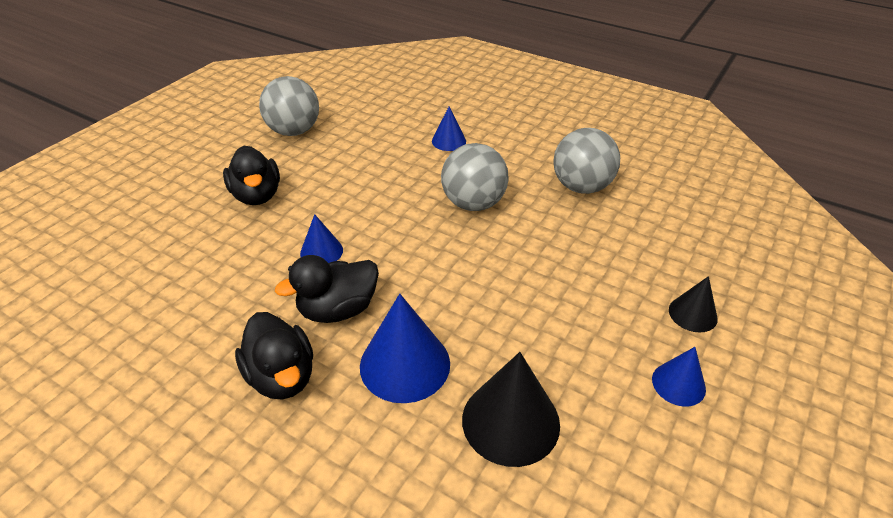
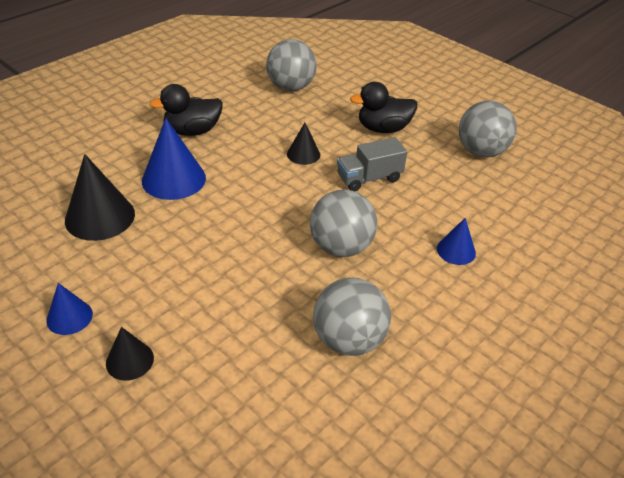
camera: 100 degrees right, 0 degrees up
black duck [275,255,379,323] -> none
blue cone [300,214,343,263] -> black cone [287,123,320,165]
none -> grey ball [266,39,317,91]
none -> grey truck [337,137,407,192]

